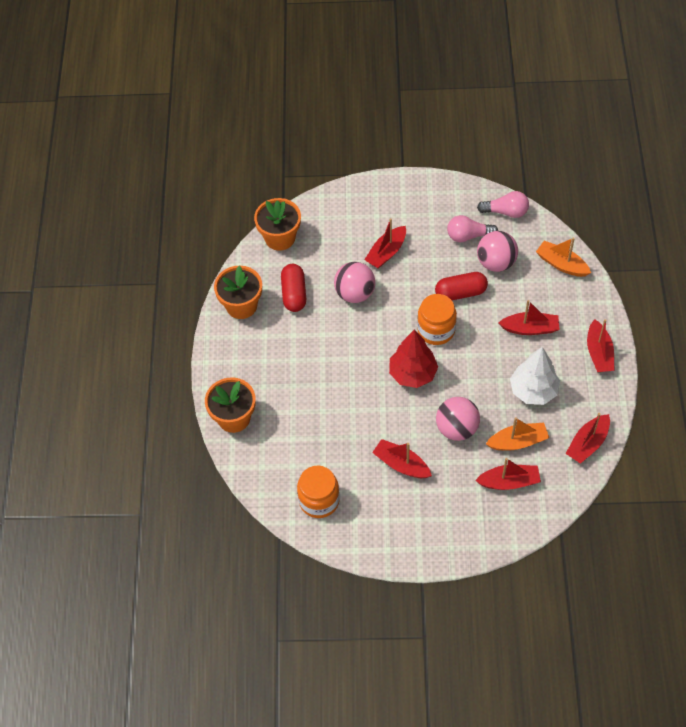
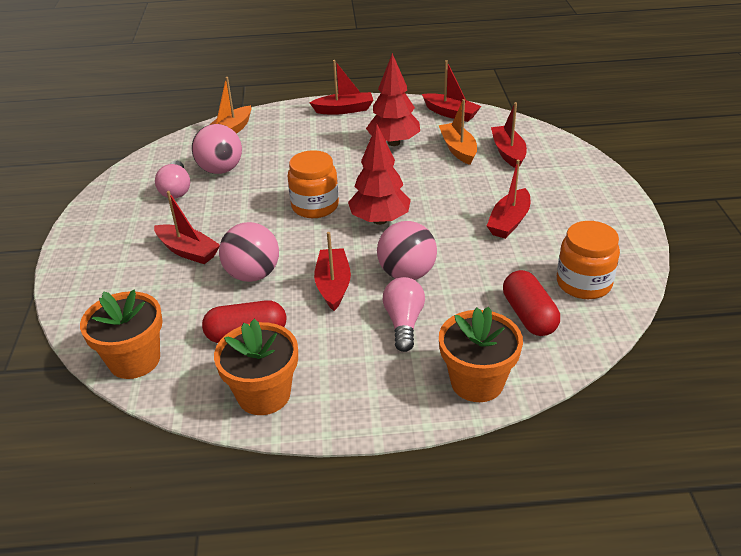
camera: 95 degrees left, 20 degrees down
red capsule [435,272,488,300] -> red capsule moved to [503,270,560,336]
pink ball [436,397,480,441] -> pink ball moved to [377,221,437,280]
pink light bulb [477,191,529,218] -> pink light bulb moved to [383,277,425,352]
red boat [499,300,559,335] -> red boat moved to [314,232,351,311]
white tree [510,347,560,405] -> red tree [366,53,420,146]

